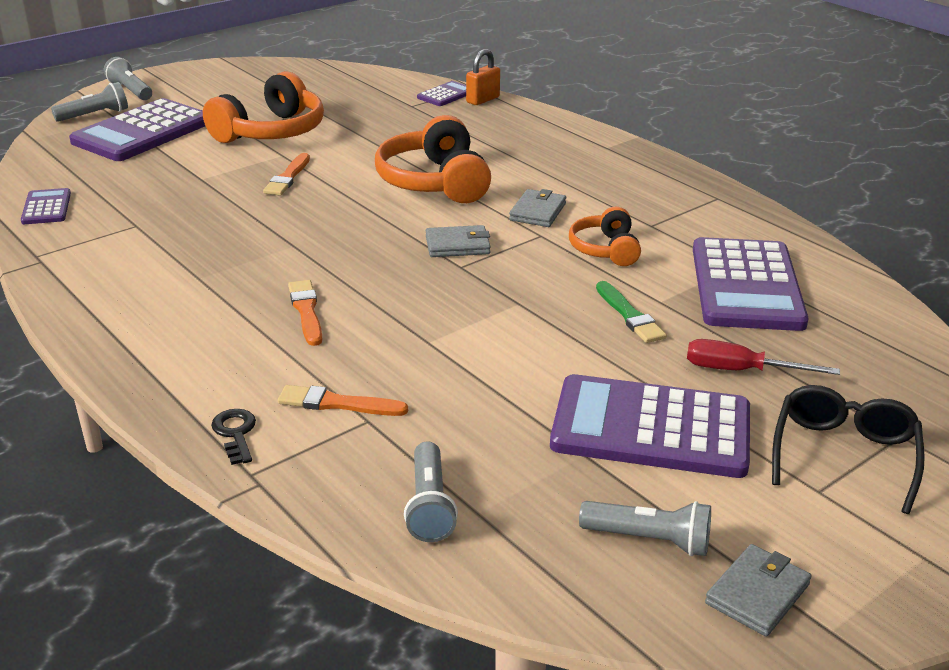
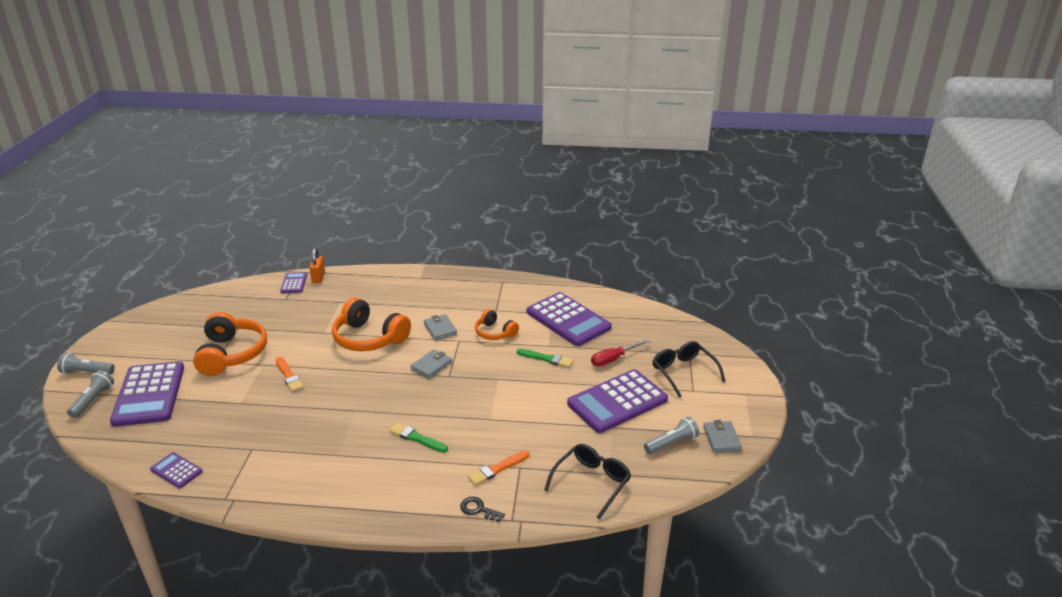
camera: 45 degrees left, 0 degrees up
orange brush [288,280,322,346] -> green brush [389,423,448,453]
grey flashlight [404,441,458,542] -> black glasses [544,444,631,520]

